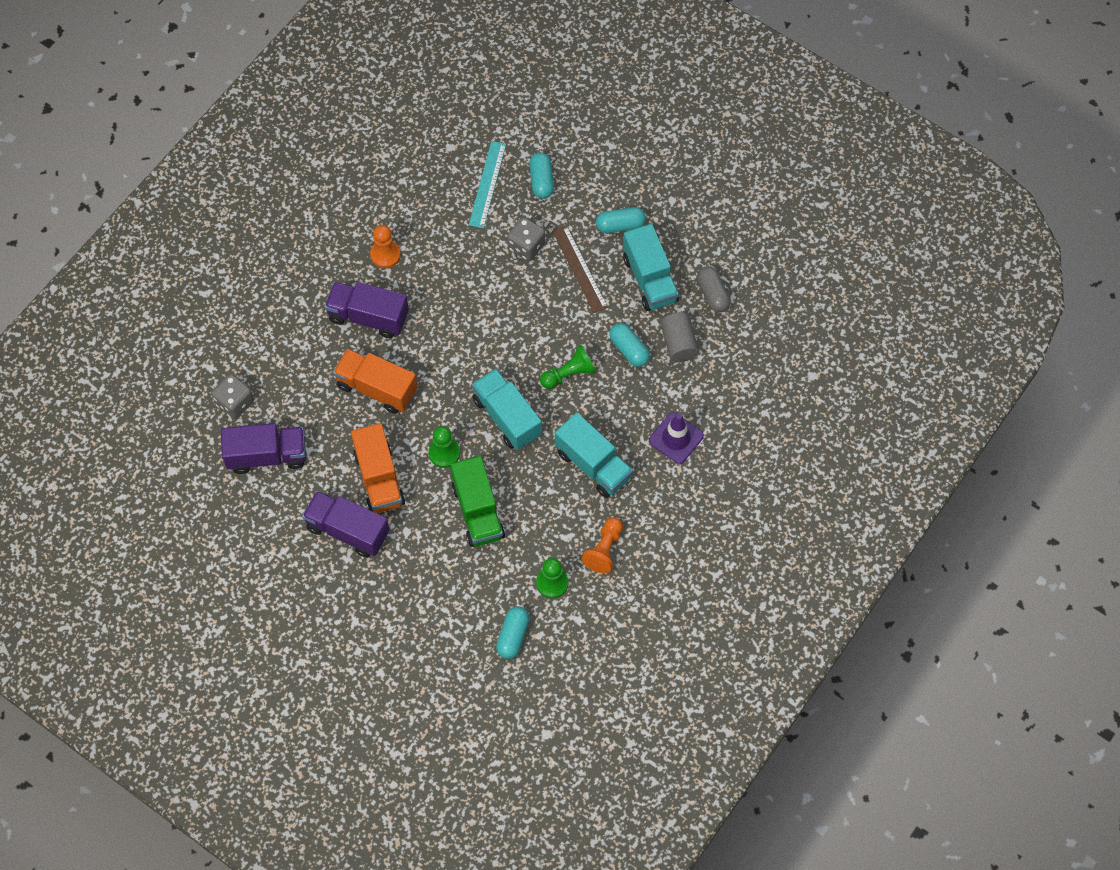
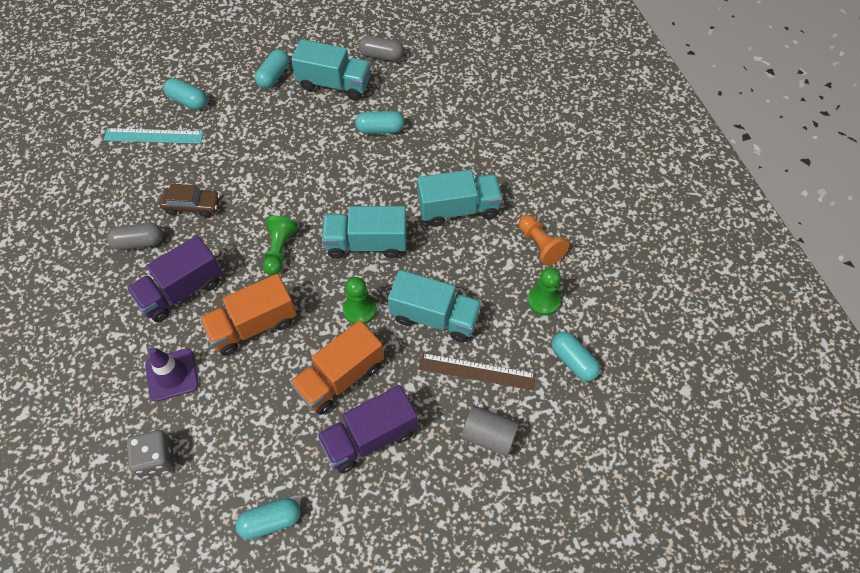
camera: 55 degrees left, 5 degrees down
purple truck [221,423,306,474] -> none
orange truck [351,423,405,513] -> orange truck turned 120 degrees clockwise [290,320,384,415]
orange pawn [370,225,401,268] -> grey capsule [107,223,163,250]
green truck [450,456,505,547] -> turquoise truck [388,270,482,342]
turquoise ruler [469,141,506,228] -> turquoise ruler turned 45 degrees counterclockwise [104,128,203,144]
grey dice [507,217,545,261] -> none
green pawn [540,345,596,389] -> green pawn moved to [263,216,298,275]
brown ruler [553,226,608,313] -> brown ruler moved to [419,353,536,390]
purple traffic cone [649,412,704,464] -> purple traffic cone moved to [145,347,198,402]
grey cylinder [660,312,699,362] -> grey cylinder moved to [461,405,519,457]
none -> brown car [160,184,220,217]
none -> turquoise capsule [235,498,301,540]

